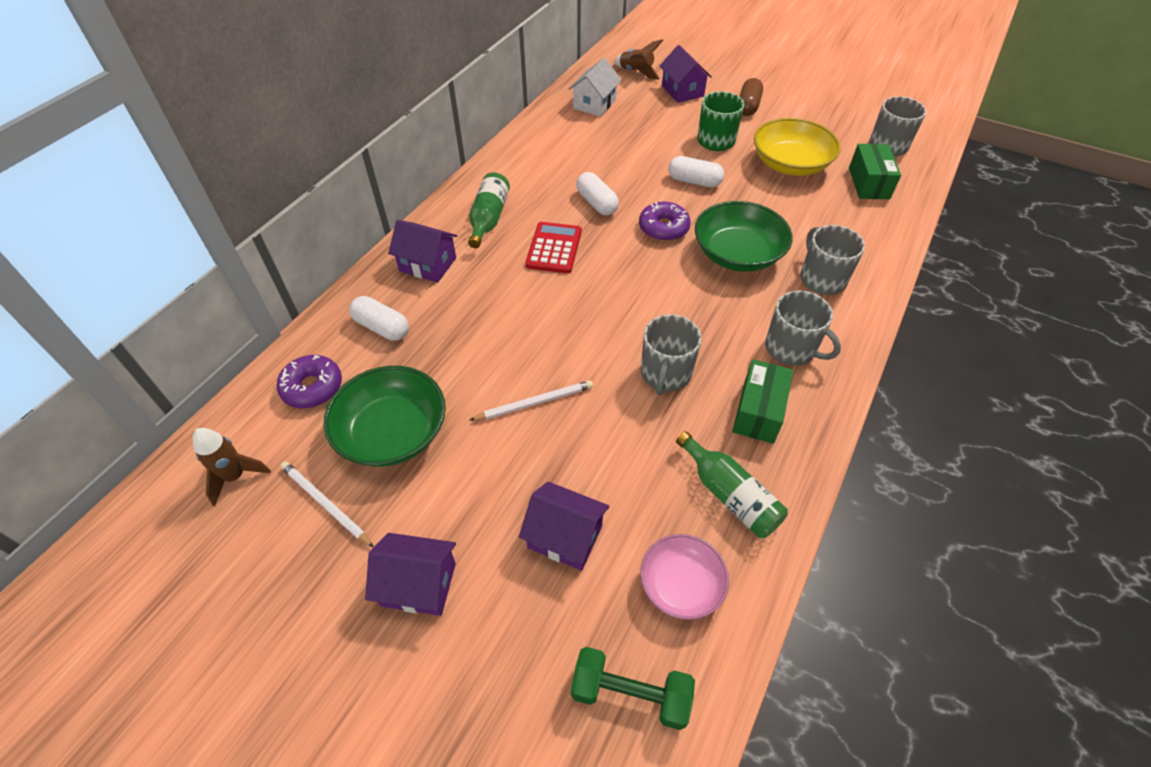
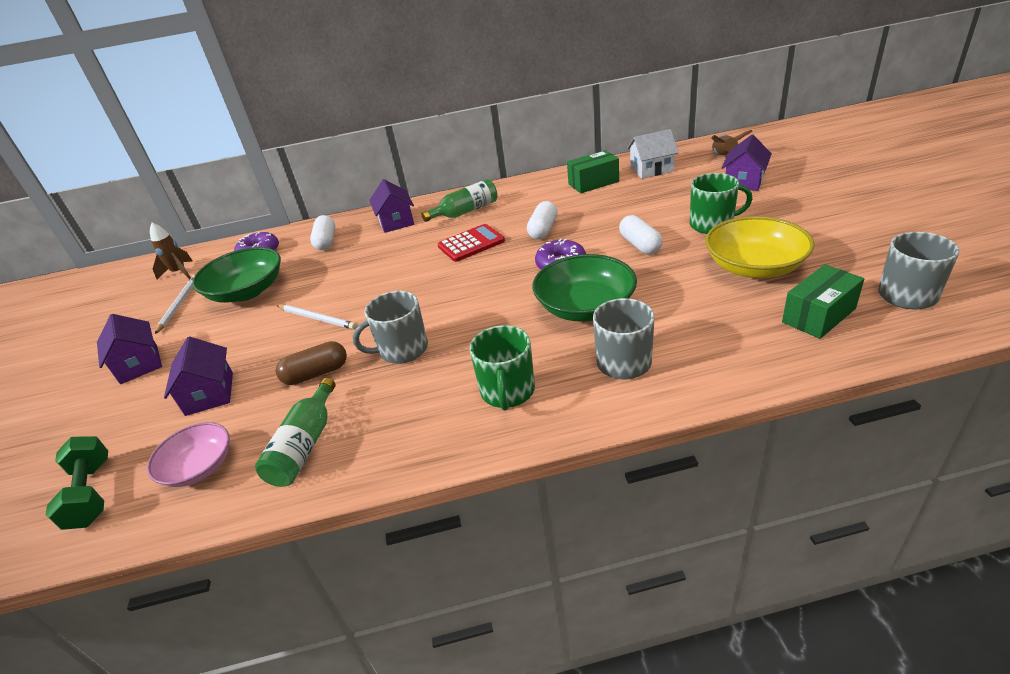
camera: 55 degrees right, 15 degrees down
green box [732,359,793,444] -> green box moved to [567,150,619,193]
brown capsule [739,78,763,116] -> brown capsule moved to [276,341,347,385]
grey mug [765,290,841,366] -> green mug [469,325,535,411]

